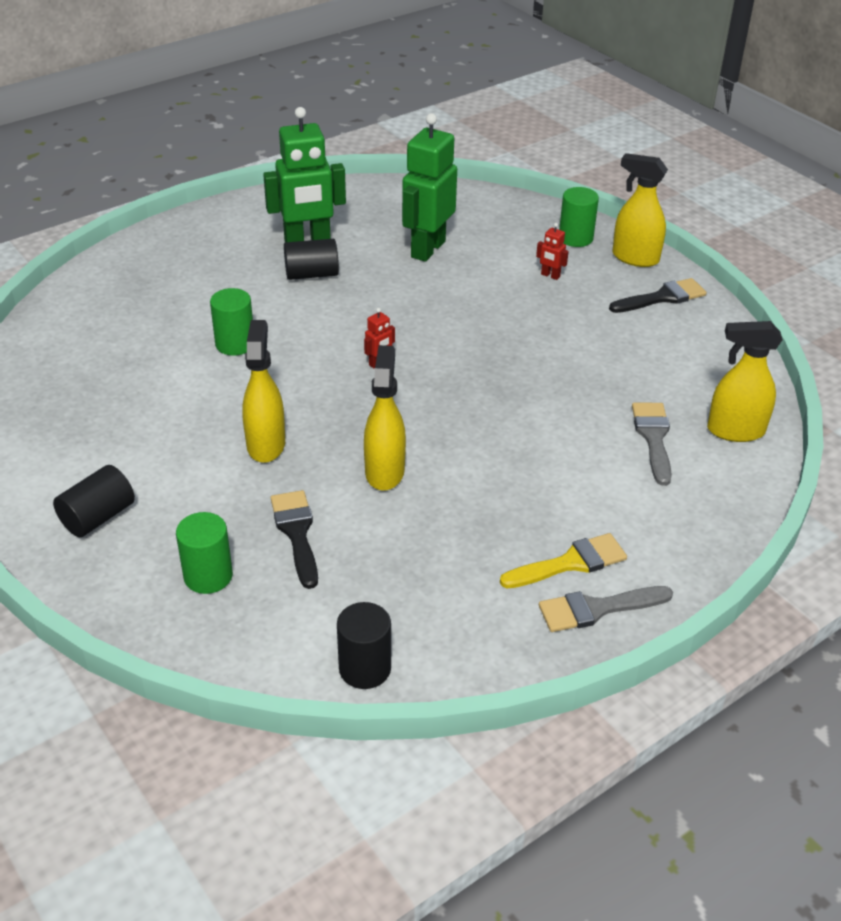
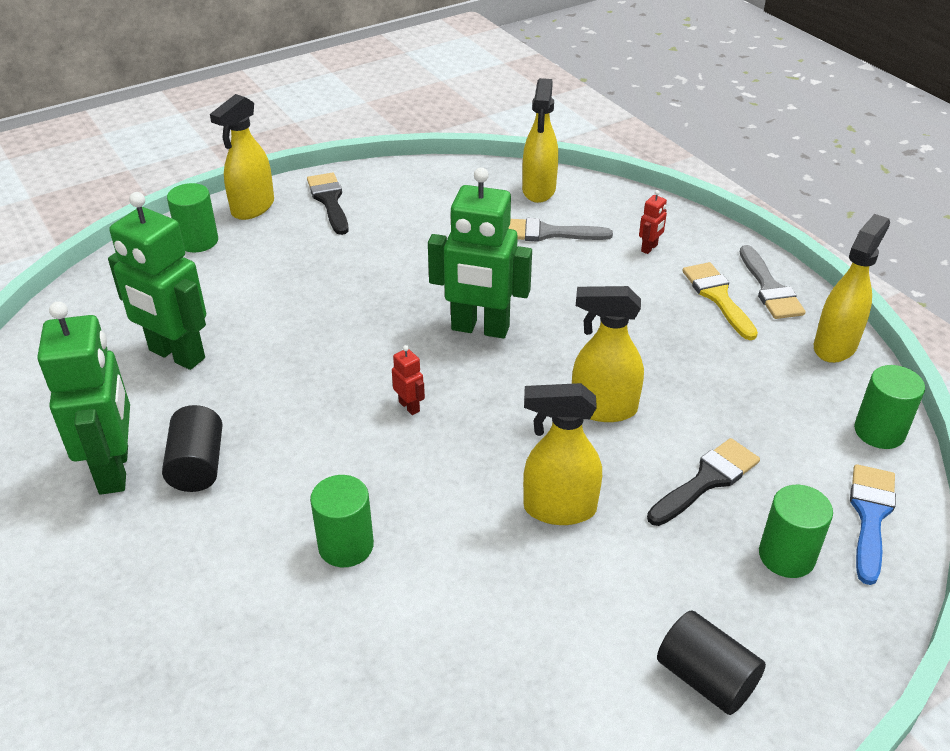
camera: 85 degrees left, 0 degrees up
black brush [271,490,318,589] -> black brush turned 150 degrees clockwise [647,438,760,526]
black cylinder [337,602,391,689] -> green cylinder [854,365,925,449]
red robot [536,223,569,280] -> red robot moved to [639,190,667,254]
none -> green robot [428,167,532,339]
none -> yellow spray bottle [814,214,890,363]
none -> blue brush [850,464,896,585]

